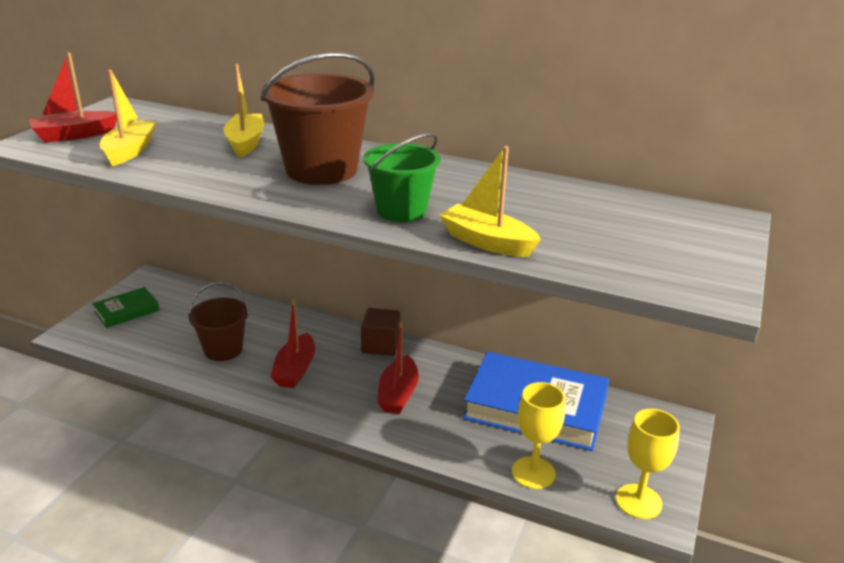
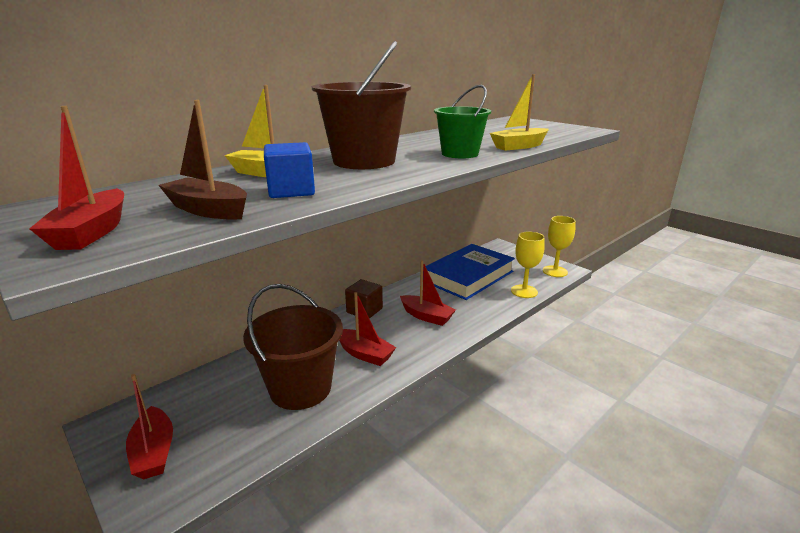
camera: 65 degrees left, 5 degrees down
green book [92,287,159,328] -> red boat [126,374,173,479]
yellow boat [100,70,156,166] -> brown boat [158,100,247,220]
brown bucket [188,282,250,361] -> brown bucket [243,284,343,410], size x1.59
none -> blue cube [264,142,315,198]

